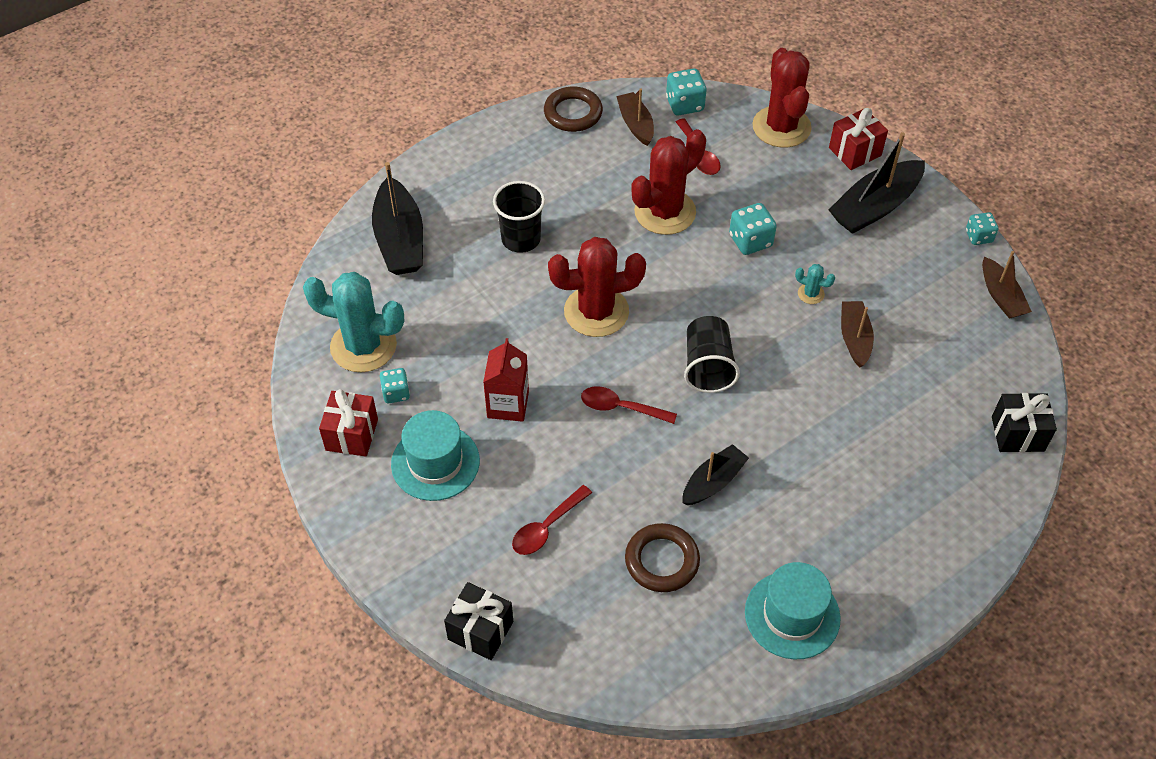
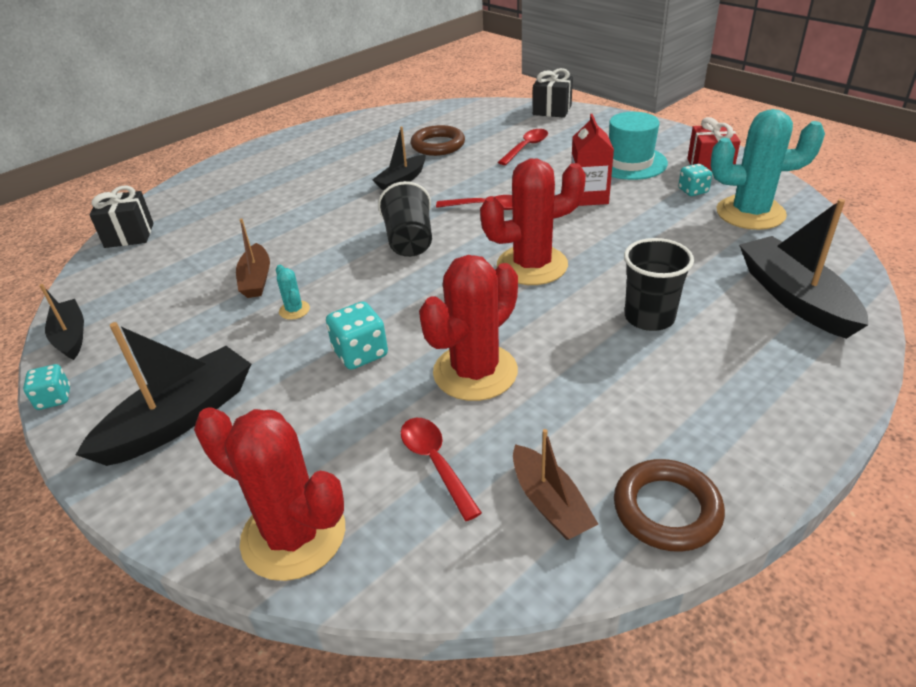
camera: 175 degrees right, 15 degrees down
turquoise dice [666,68,707,115] -> none
turquoise hat [745,562,841,659] -> none
red cactus [752,48,812,148] -> red cactus turned 45 degrees counterclockwise [194,407,345,581]
turquoise cactus [795,264,835,304] -> turquoise cactus turned 45 degrees clockwise [276,265,310,320]
red gift [829,108,888,170] -> none
brown boat [982,251,1032,319] -> black boat [39,284,84,360]

